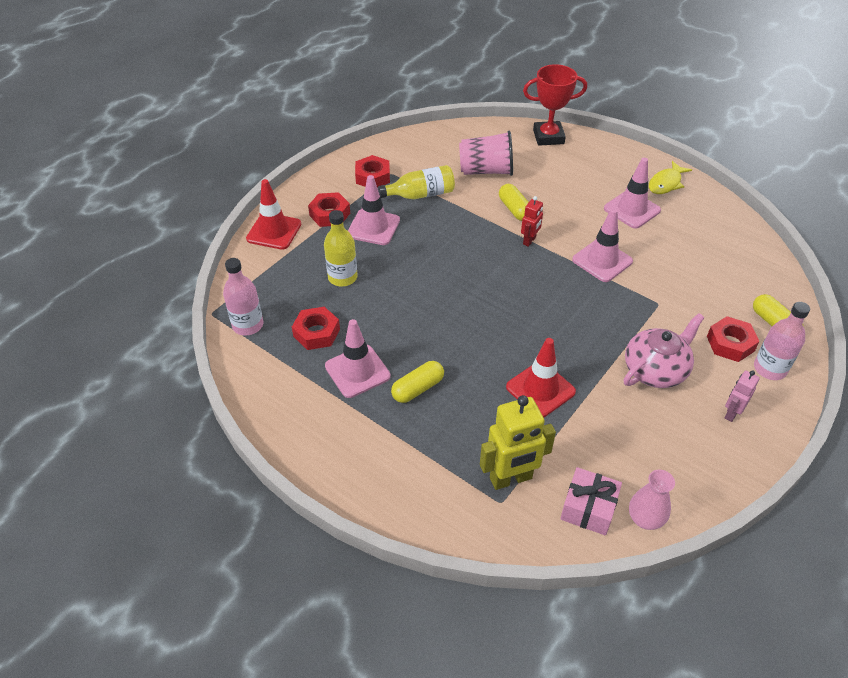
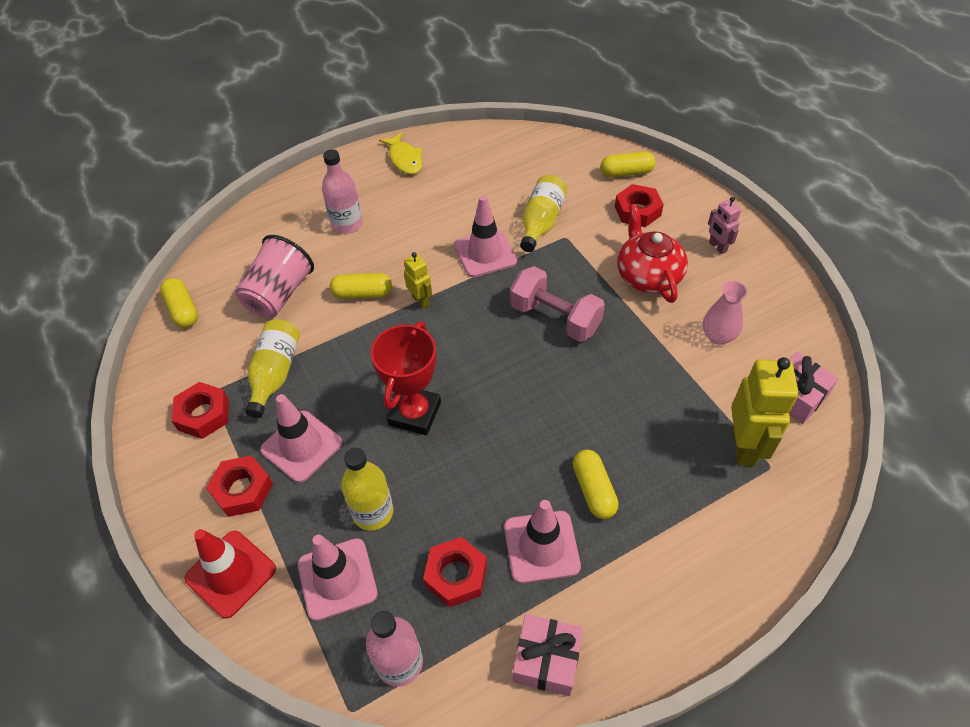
camera: 65 degrees left, 5 degrees up
red traffic cone [506,338,576,417] -> none
red robot [521,196,543,247] -> yellow robot [404,252,432,308]
red trophy [523,64,587,146] -> red trophy moved to [371,322,441,435]
pink traffic cone [604,158,661,229] -> pink traffic cone moved to [298,535,378,621]
pink teapot [624,313,704,388] -> red teapot [617,204,688,303]
pink vase [629,470,675,530] -> pink vase moved to [703,281,748,345]
pink bottle [754,302,810,380] -> pink bottle moved to [322,149,363,234]
none -> yellow capsule [160,278,198,328]
none -> pink dumbbell [510,266,605,342]
none -> pink gift [513,614,583,696]
none -> yellow bottle [520,175,567,252]

